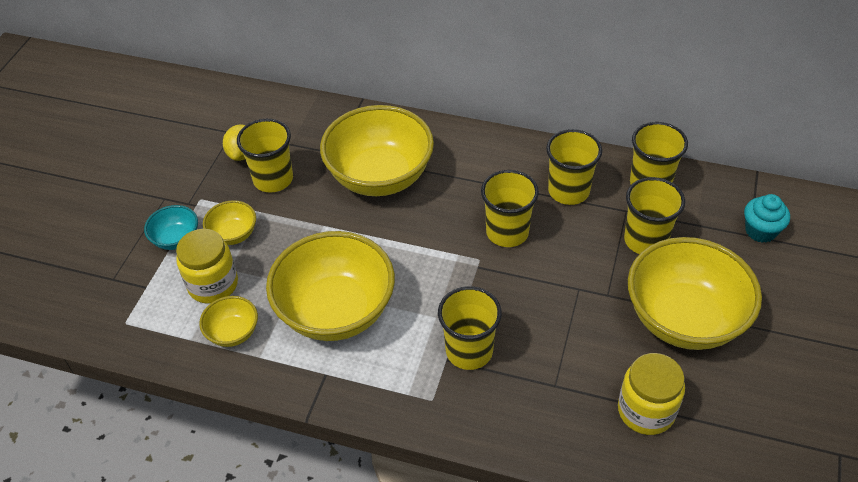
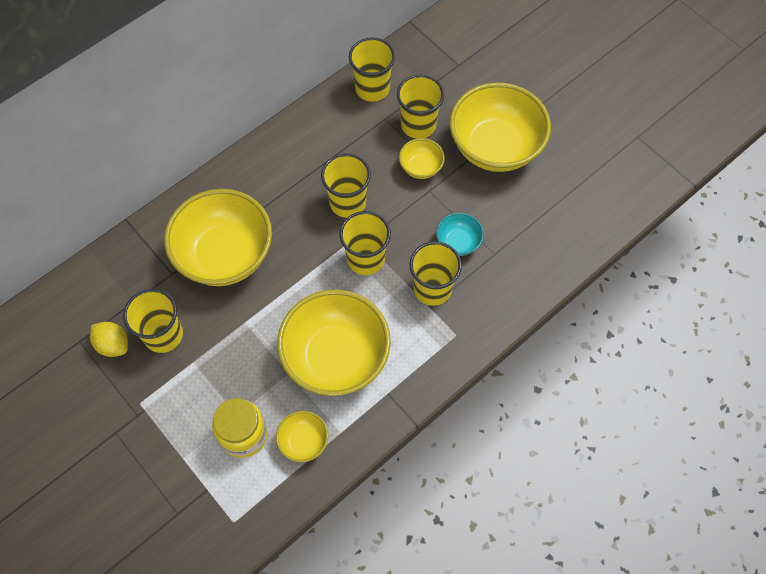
camera: 60 degrees left, 15 degrees up
turquoise bowl [144,205,198,250] -> turquoise bowl moved to [436,213,484,256]
yellow bowl [203,200,256,245] -> yellow bowl moved to [399,138,445,179]
yellow cup [546,129,602,205] -> yellow cup moved to [339,211,391,275]
yellow jar [618,353,685,435] -> none
turquoise cupcake [744,194,790,243] -> none

